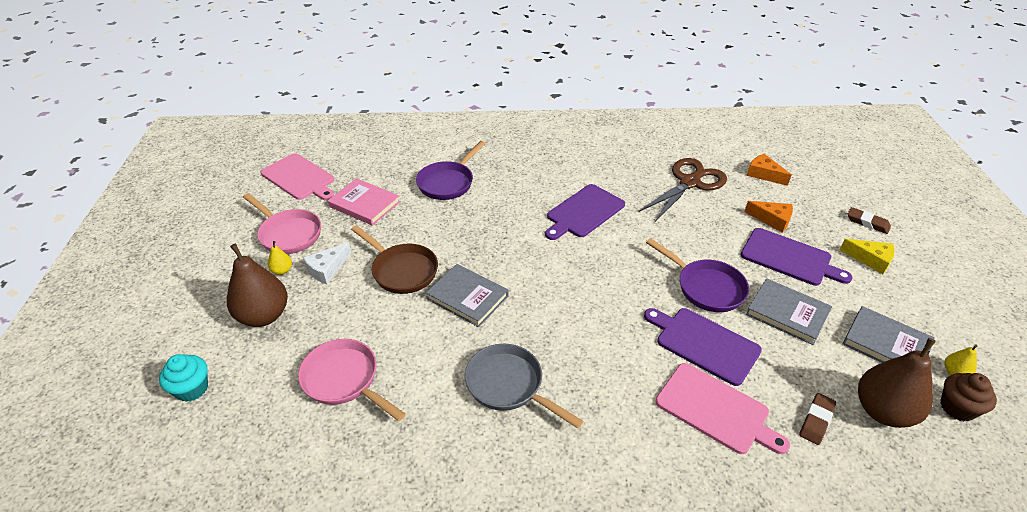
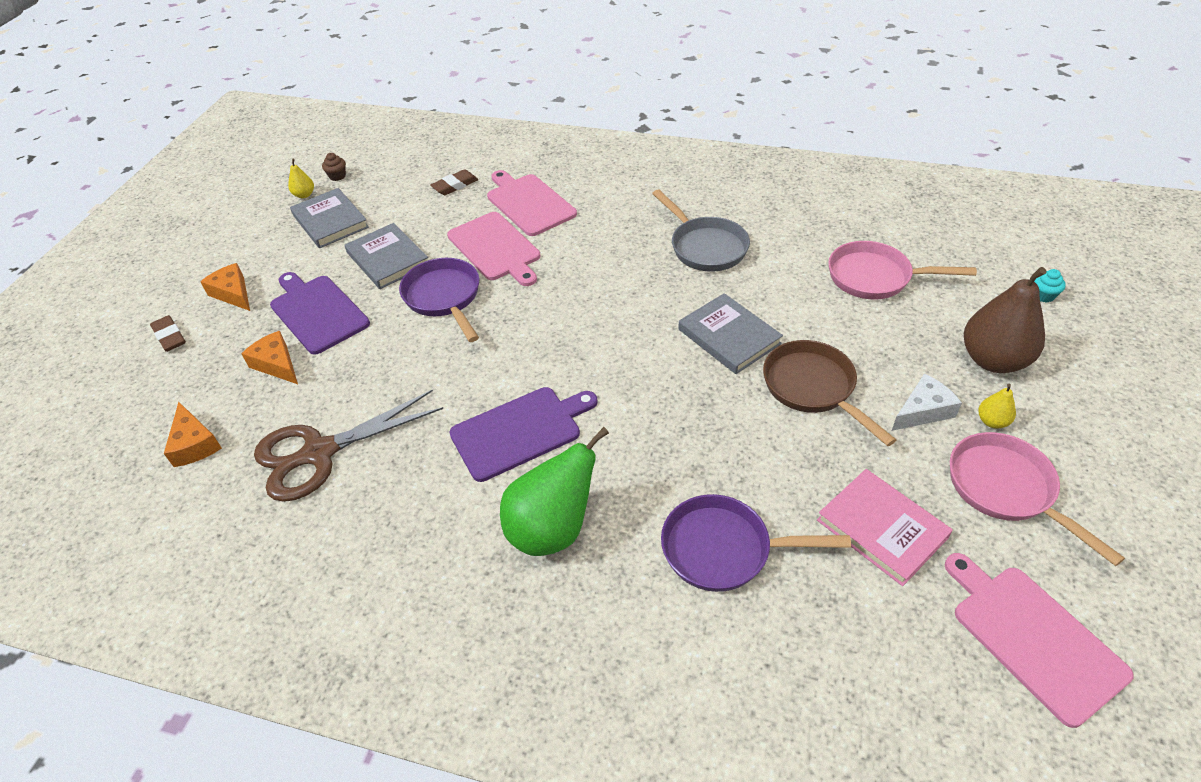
camera: 160 degrees left, 5 degrees up
turquoise cupcake [159,354,208,402] -> turquoise cupcake [1034,269,1066,302], size x0.61
pink pan [298,339,406,421] -> pink pan turned 135 degrees clockwise [828,241,977,300]
purple pan [416,141,486,200] -> purple pan turned 135 degrees counterclockwise [661,494,851,592]
purple cutting board [644,308,762,386] -> pink cutting board [447,212,540,286]
yellow cheese [840,239,895,274] -> orange cheese [200,263,250,311]
brown pear [858,338,936,428] -> none
brown cupcake [940,373,997,421] -> brown cupcake [322,153,346,181], size x0.61
none -> green pear [500,427,609,556]

